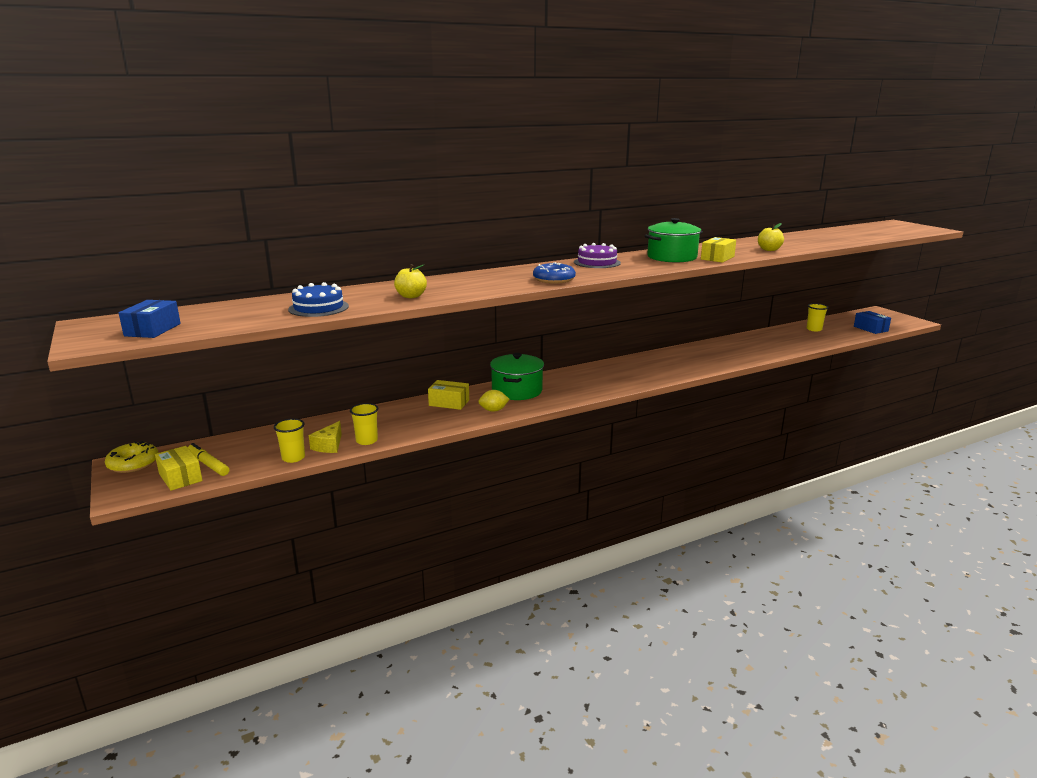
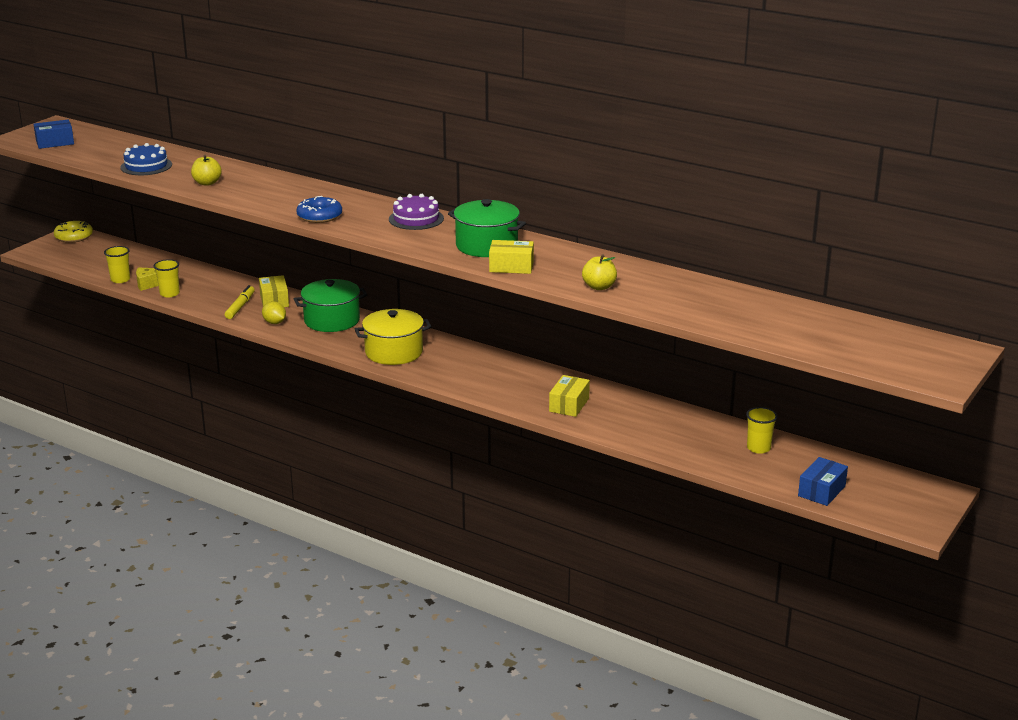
camera: 60 degrees right, 5 degrees up
yellow box [155,446,203,491] -> yellow box moved to [549,375,590,417]
yellow marker [188,443,229,476] -> yellow marker moved to [225,285,255,319]
none -> yellow pot [355,309,432,365]

